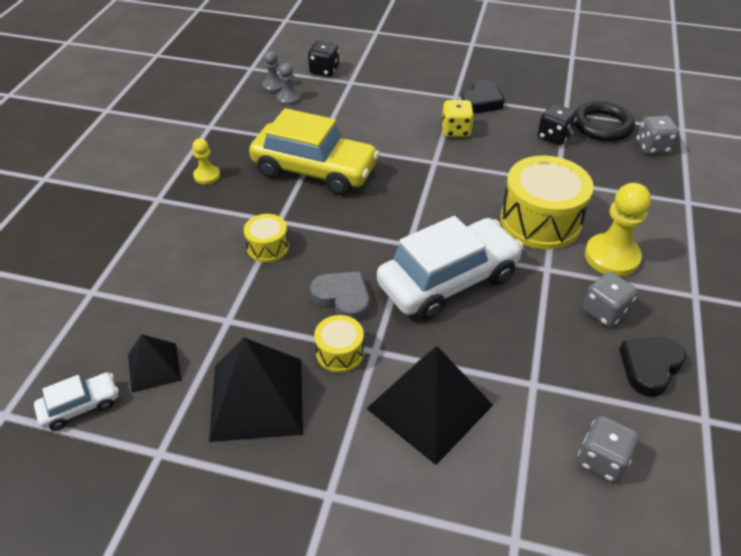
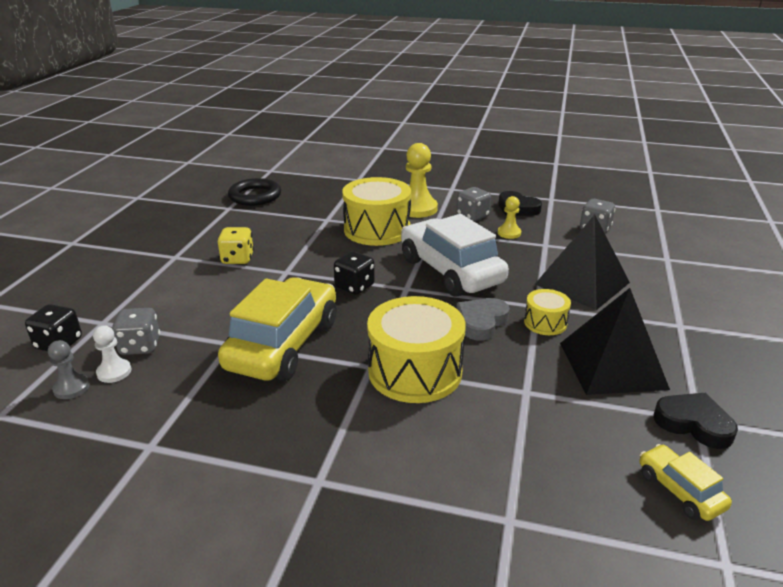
camera: 90 degrees left, 15 degrees down
white car [34,372,119,431] -> yellow car [640,444,732,521]
black pyramid [128,334,181,393] -> none
yellow pawn [192,138,220,184] -> yellow pawn moved to [498,196,521,239]
yellow drum [244,214,289,263] -> yellow drum [367,296,466,403], size x1.99
grey pawn [277,63,300,105] -> white pawn [93,325,131,383]
black heart [461,80,504,113] -> black heart moved to [653,393,738,449]
black dice [537,104,577,145] -> black dice moved to [334,251,375,295]
grey dice [637,115,679,154] -> grey dice moved to [112,308,160,355]

